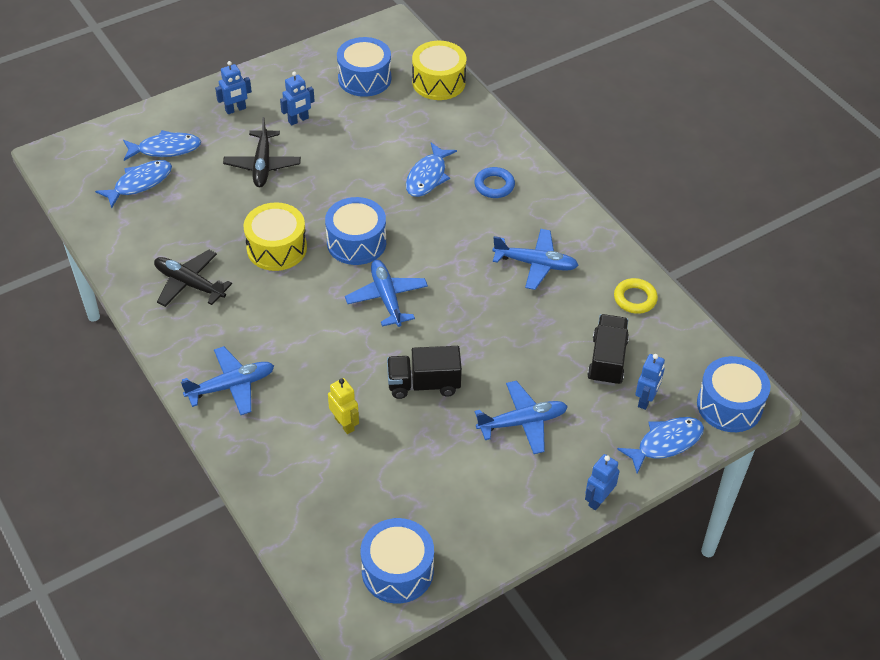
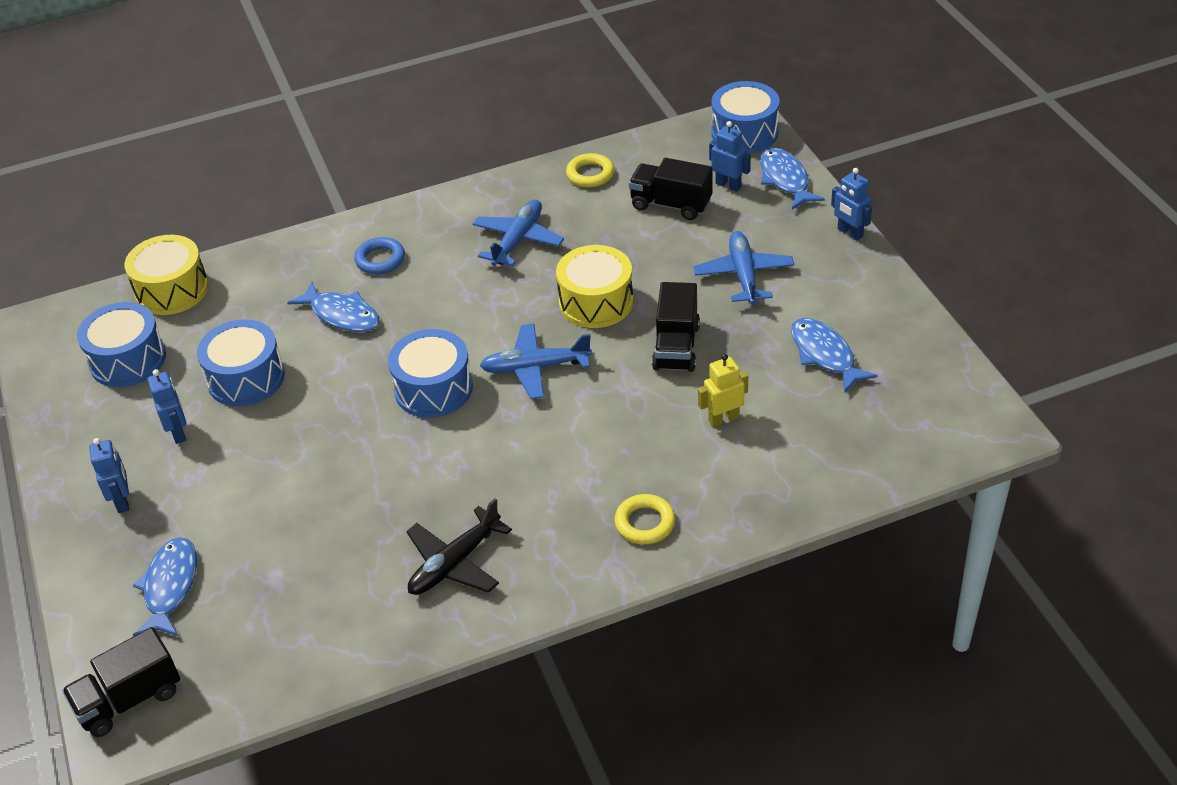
camera: 75 degrees left, 5 degrees down
blue fish [95,160,172,209] -> blue fish moved to [791,318,878,393]
blue plane [181,346,274,415] -> yellow ring [615,494,675,544]
black plane [223,117,301,187] -> none
yellow drum [244,202,307,271] -> yellow drum moved to [556,245,634,328]
blue drum [361,518,434,603] -> blue drum moved to [197,319,285,407]
none -> black truck [62,627,180,737]

